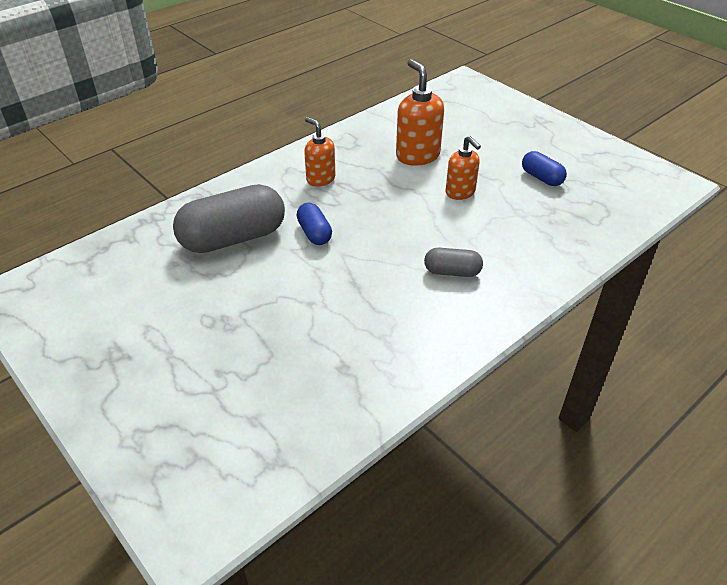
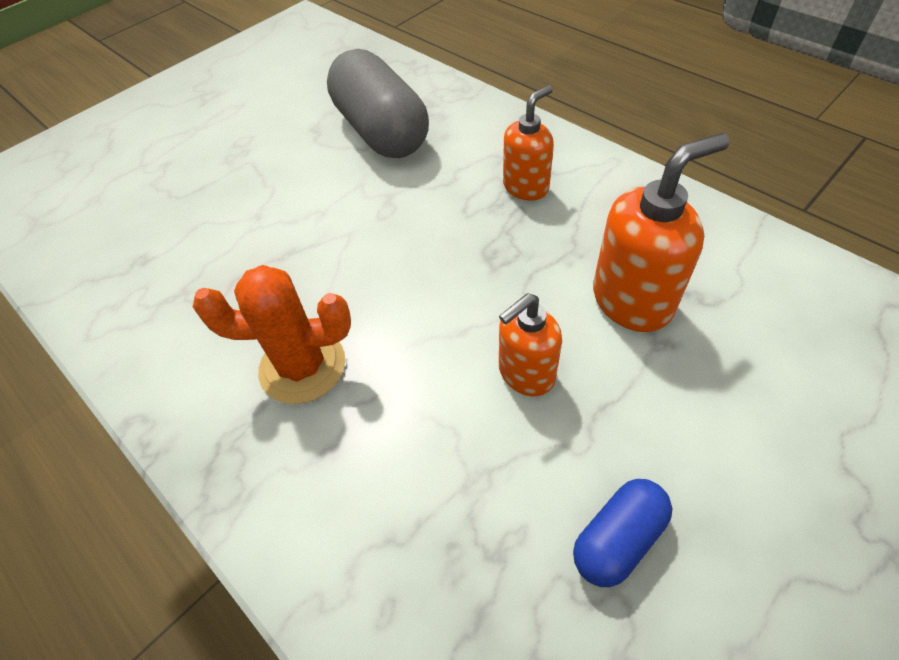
camera: 90 degrees right, 10 degrees up
blue capsule [297,203,332,245] -> none
grey capsule [424,248,483,277] -> orange cactus [193,265,351,404]

